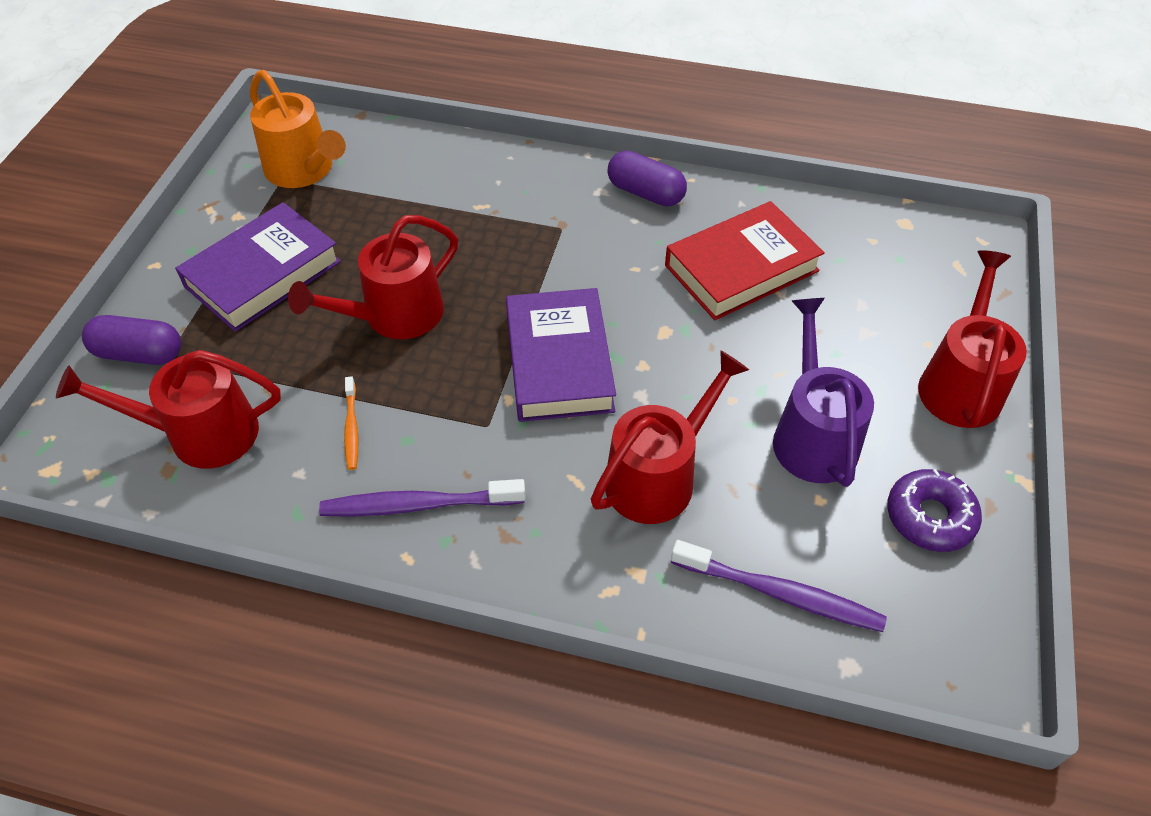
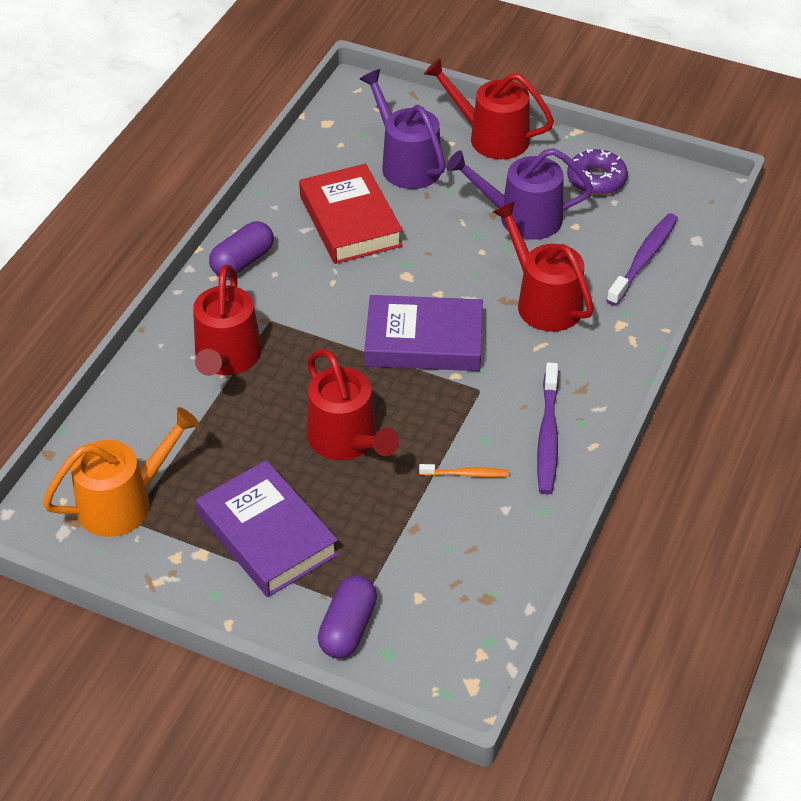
camera: 80 degrees left, 5 degrees down
red watering can [56,350,281,469] -> red watering can moved to [193,265,262,376]
none -> purple watering can [360,69,446,189]

